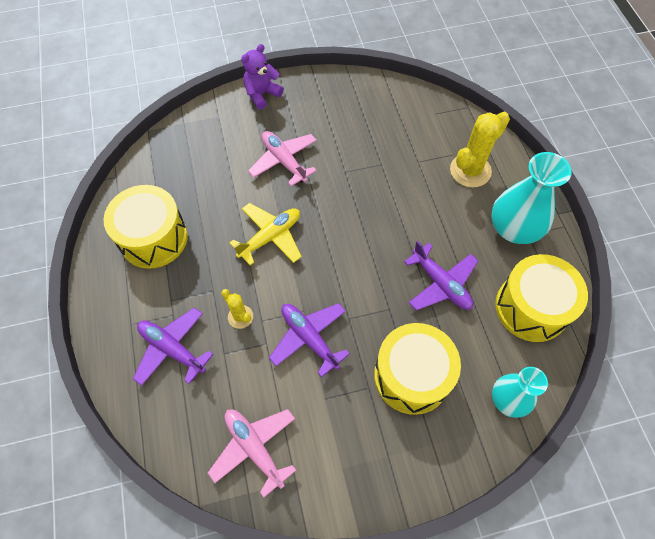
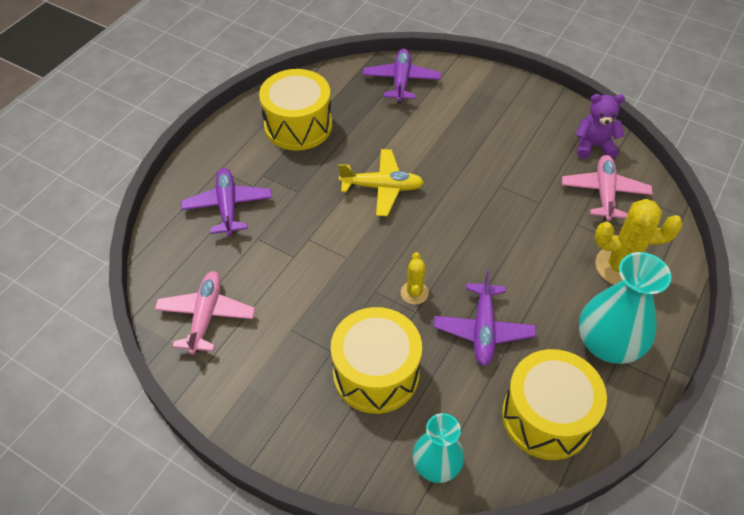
camera: 45 degrees right, 10 degrees down
yellow cactus [221,289,253,329] -> yellow cactus moved to [401,252,429,305]
purple teddy bear [241,44,283,110] -> purple teddy bear moved to [576,94,625,159]
pink plane [248,131,317,186] -> pink plane moved to [562,155,653,221]
purple plane [269,303,350,377] -> purple plane moved to [362,49,441,103]

